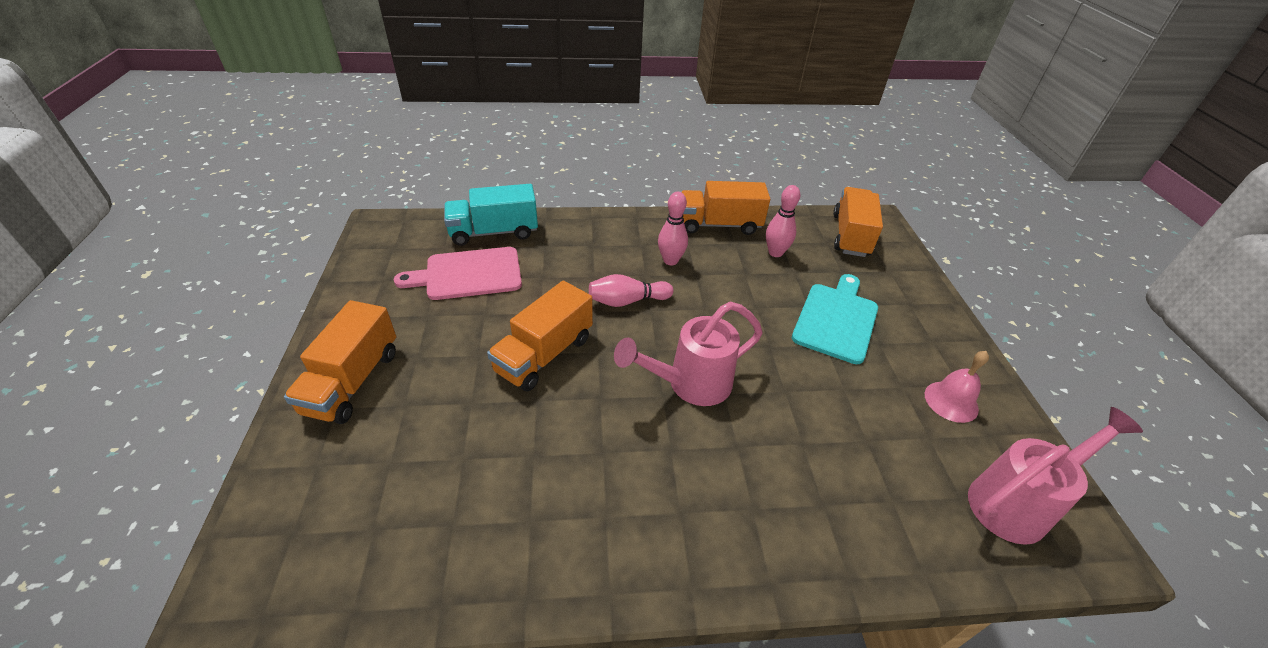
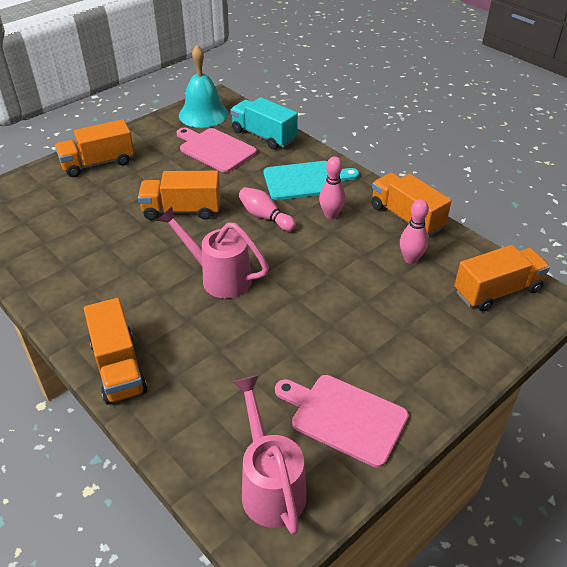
camera: 55 degrees right, 0 degrees up
turquoise cutting board [792,274,878,364] -> turquoise cutting board moved to [264,161,359,200]
pink bell [925,351,989,423] -> pink cutting board [275,375,409,468]
pink watering can [968,407,1143,545] -> pink watering can turned 135 degrees counterclockwise [233,375,307,535]
none -> orange truck [84,298,148,405]
none -> turquoise bell [179,45,228,128]

